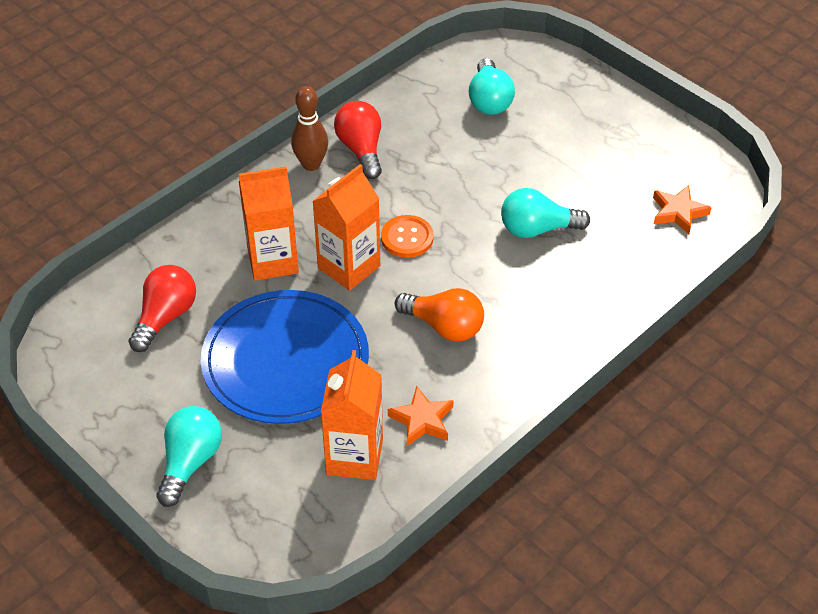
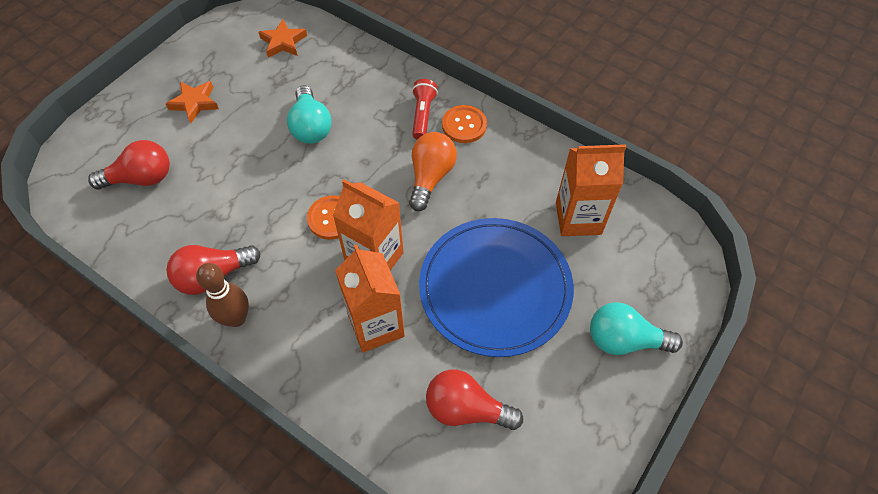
camera: 100 degrees left, 10 degrees up
orange star [388,386,454,446] -> orange star moved to [166,81,219,123]
turquoise light bulb [469,58,515,115] -> red light bulb [88,140,170,189]
none -> red flashlight [412,79,438,140]
none -> orange button [442,105,487,143]

